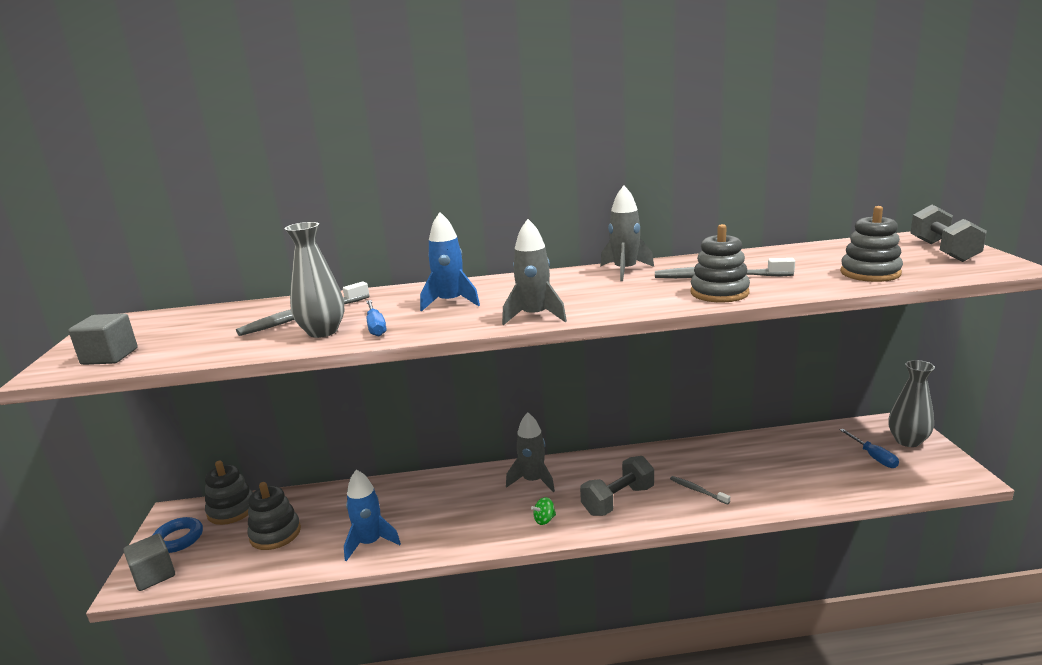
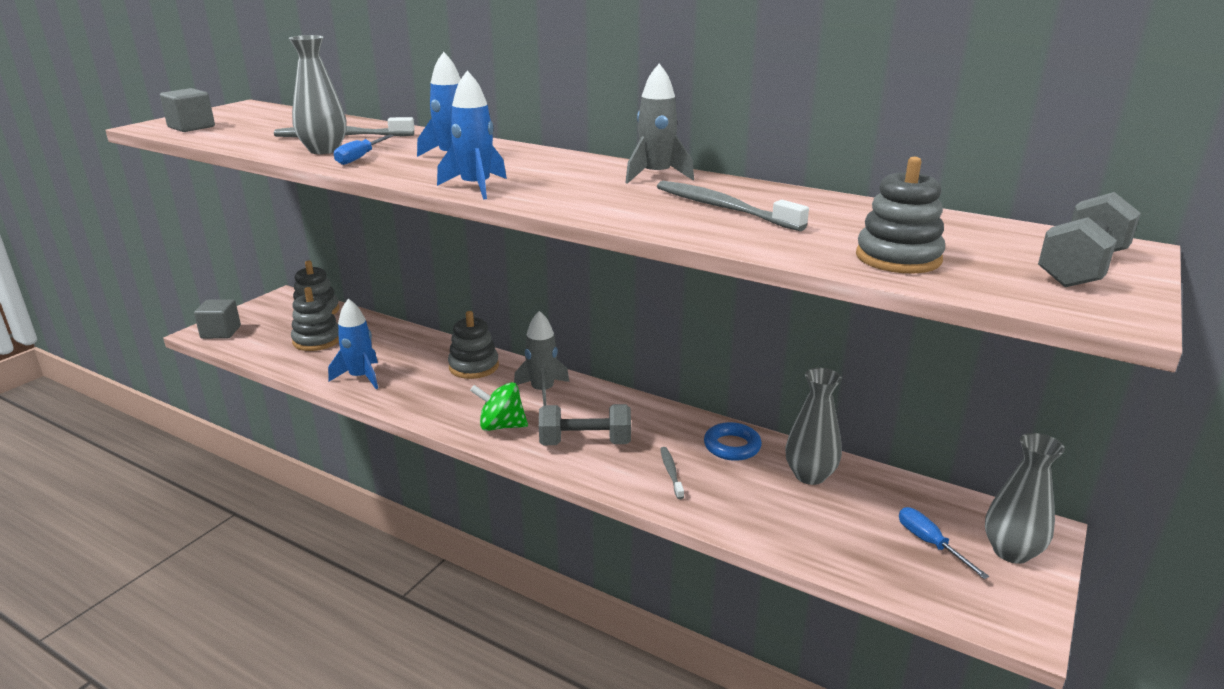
camera: 35 degrees right, 5 degrees up
blue ring [153,517,203,553] -> blue ring moved to [704,422,762,461]
grey rocket [502,219,567,325] -> blue rocket [437,71,507,200]
green spinning top [531,497,556,525] -> green spinning top [470,382,528,431], size x1.84
grey stacking toy [691,224,750,303] -> grey stacking toy moved to [448,311,499,379]
blue screwdriver [840,429,899,468] -> blue screwdriver turned 135 degrees clockwise [899,507,989,579]
none -> grey vase [785,368,842,485]

